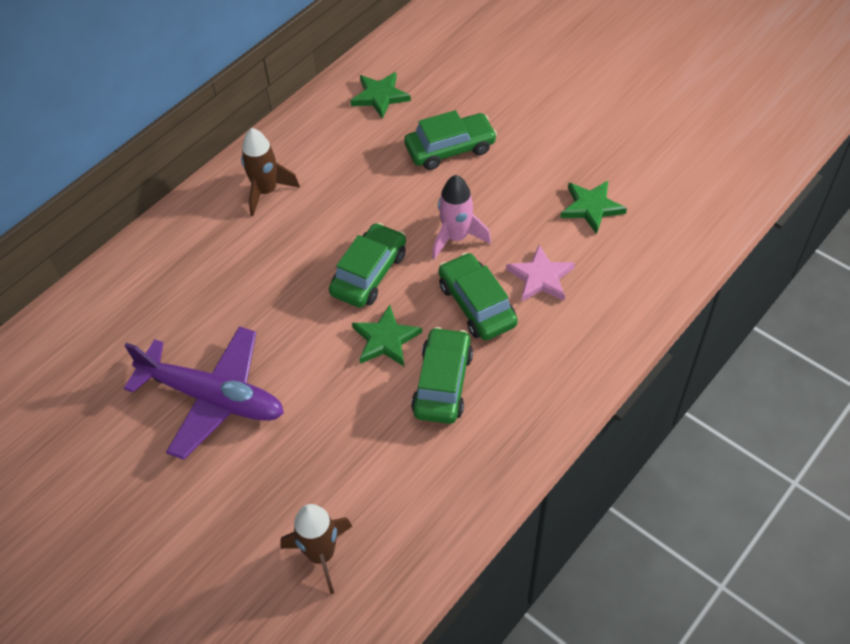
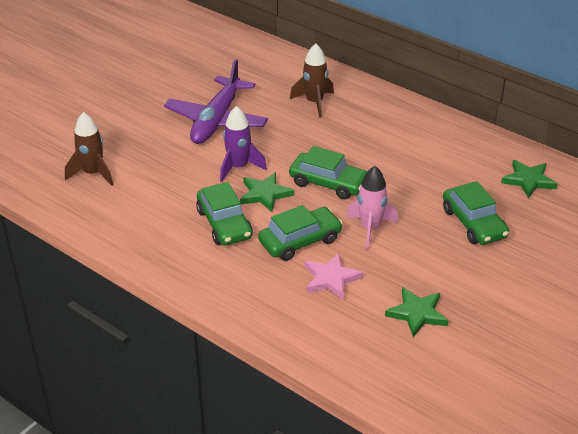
camera: 85 degrees right, 15 degrees down
brown rocket [241,128,300,216] -> brown rocket moved to [290,43,334,118]
green car [411,327,473,424] -> green car turned 60 degrees clockwise [196,182,253,245]
none -> purple rocket [220,106,267,182]

